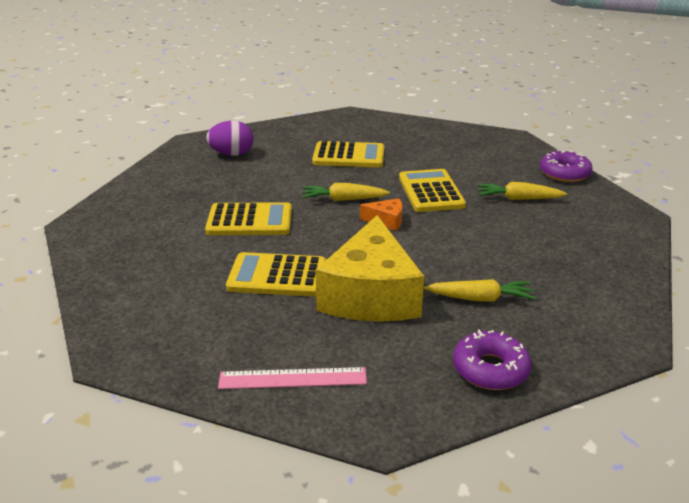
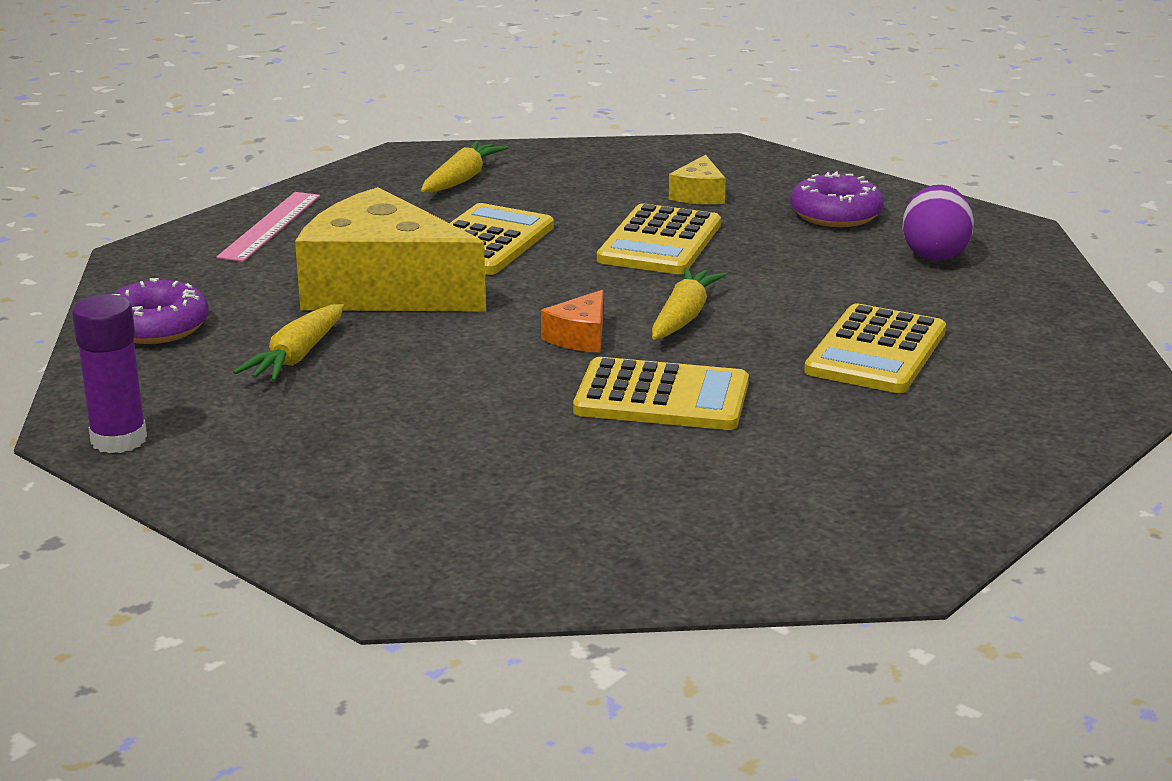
camera: 110 degrees right, 5 degrees down
yellow carrot [478,182,567,200] -> yellow carrot moved to [421,141,508,193]
purple donut [540,150,593,182] -> purple donut moved to [790,171,884,227]
none -> purple glue stick [72,294,147,453]
none -> yellow cheese [669,155,726,204]

